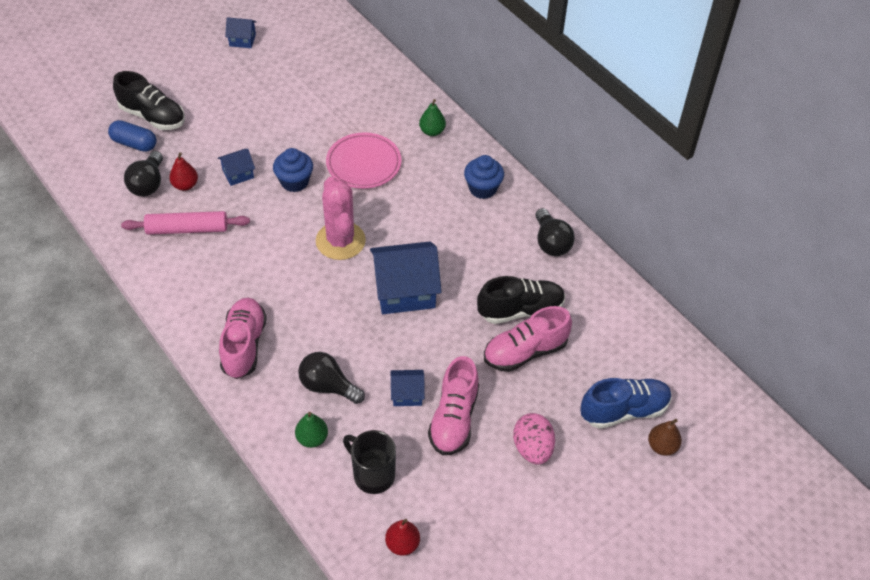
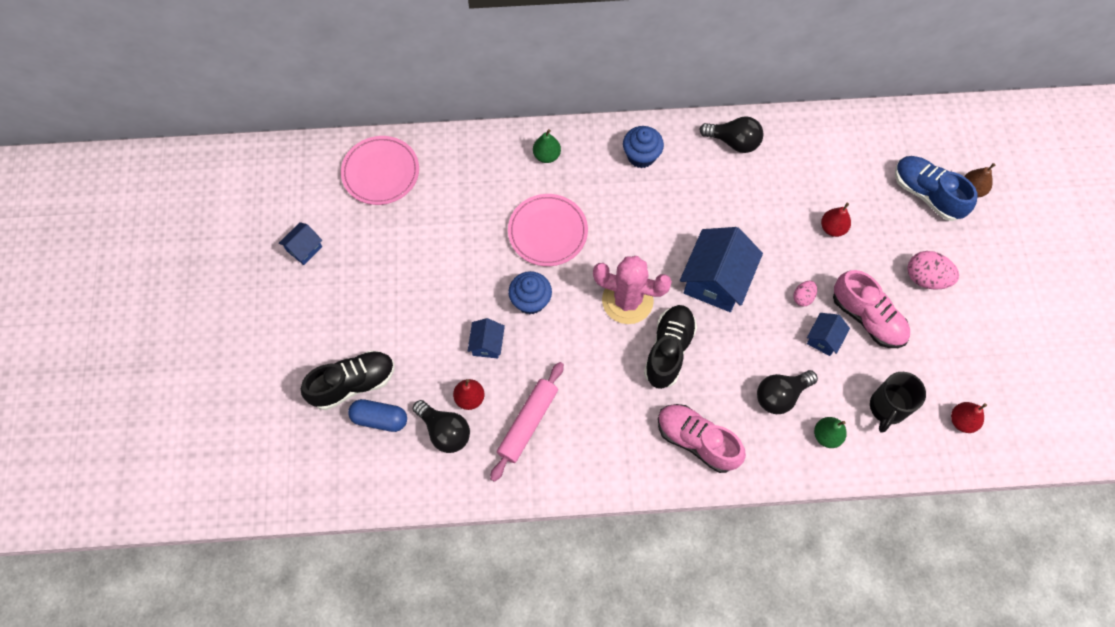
camera: 55 degrees left, 15 degrees up
blue capsule [108,120,157,152] -> blue capsule turned 45 degrees clockwise [348,399,407,432]
black mug [343,430,396,494] -> black mug turned 45 degrees counterclockwise [870,372,926,433]
black shoe [477,276,565,324] -> black shoe moved to [644,305,697,389]
pink shoe [484,306,572,372] -> red pear [821,203,851,237]
blue shoe [580,378,672,429] -> blue shoe turned 60 degrees counterclockwise [895,156,977,221]
none -> pink plate [341,136,419,205]
none -> pink egg [793,281,817,307]

